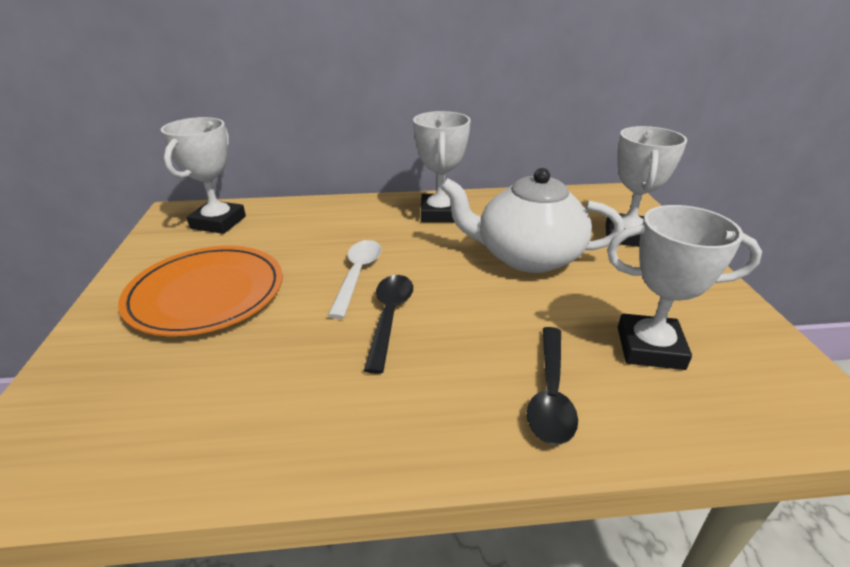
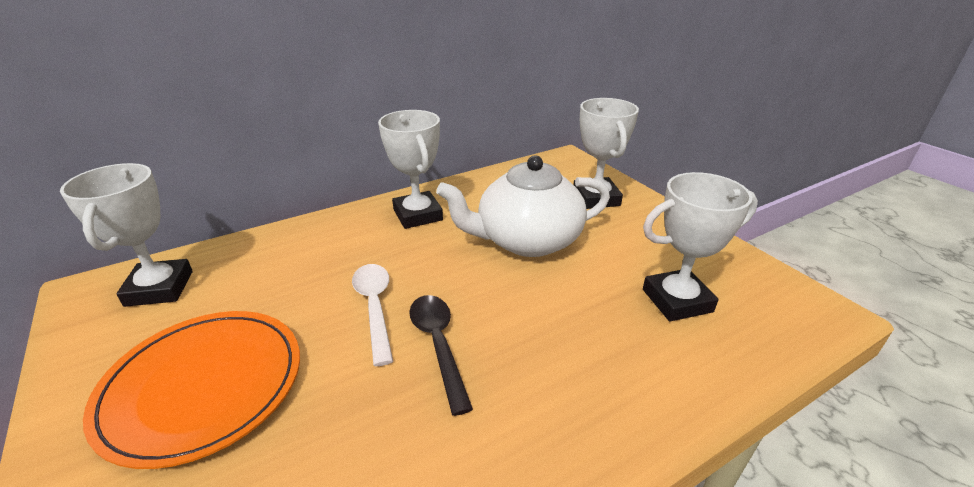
camera: 25 degrees left, 0 degrees up
black spoon [527,327,578,445] -> none

